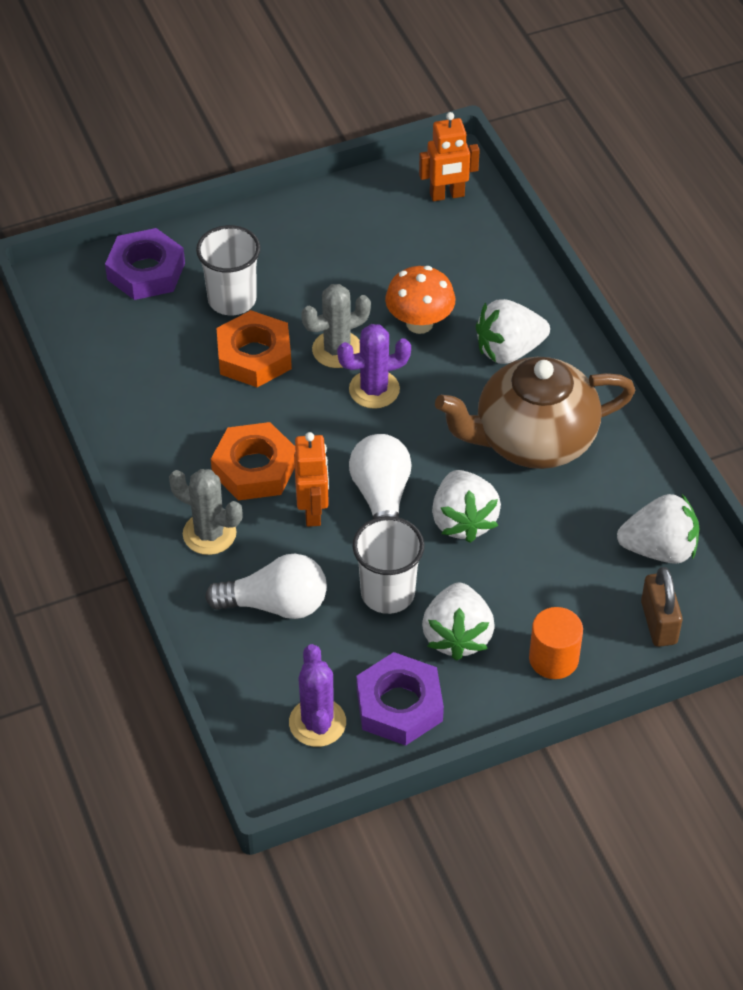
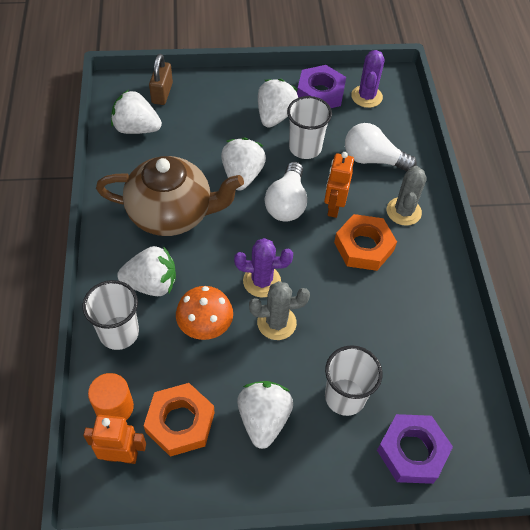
camera: 165 degrees left, 5 degrees up
grey cactus [169,469,243,555] -> grey cactus turned 60 degrees clockwise [387,166,427,226]
orange nut [216,310,292,387] -> orange nut moved to [144,383,215,457]
orange cylinder [529,607,583,679] -> orange cylinder moved to [88,373,134,420]
none -> white cup [83,280,139,350]
none -> white strawberry [237,381,293,449]

